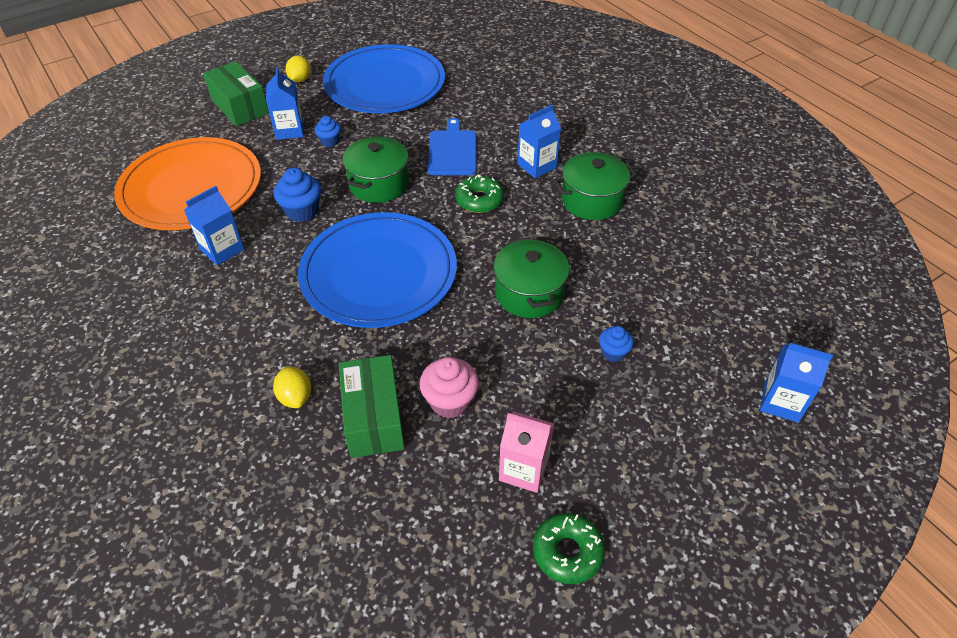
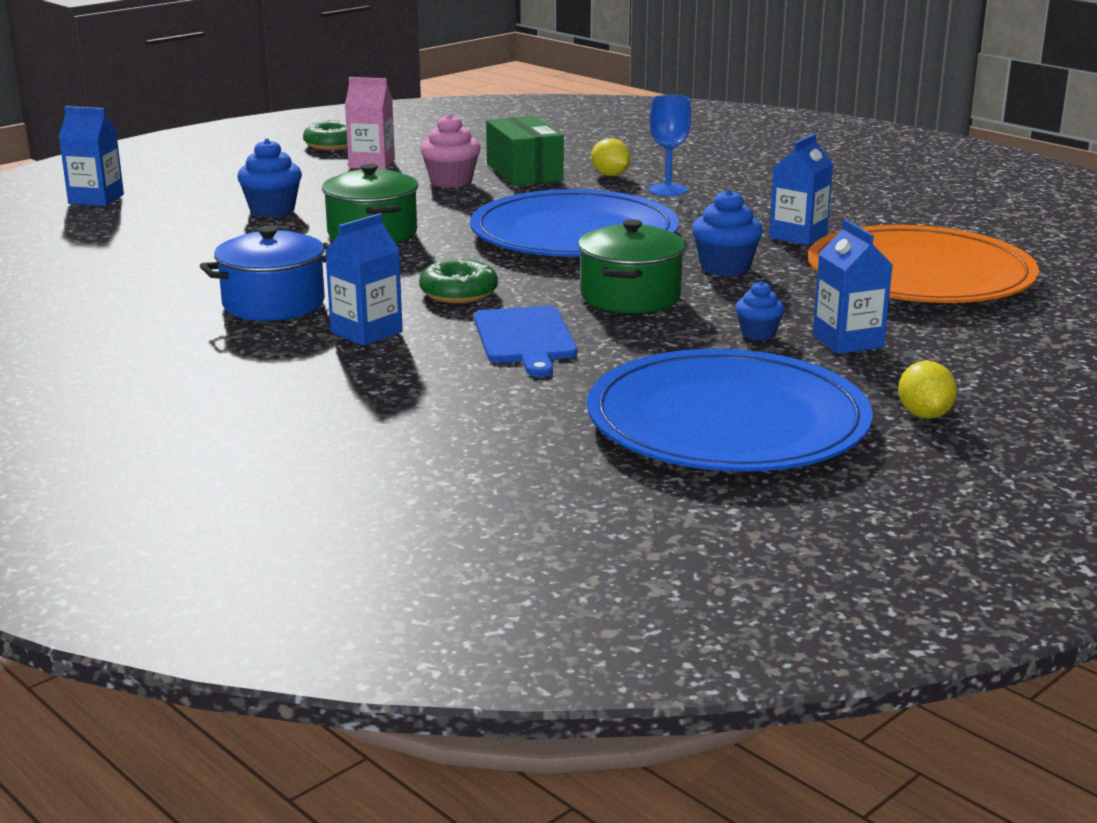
camera: 170 degrees right, 25 degrees down
green box [203,61,269,126] -> none
green pot [554,152,637,220] -> blue pot [200,226,330,321]
blue cupcake [599,326,633,362] -> blue cupcake [237,138,302,217], size x1.62
none -> blue goblet [649,95,692,196]

